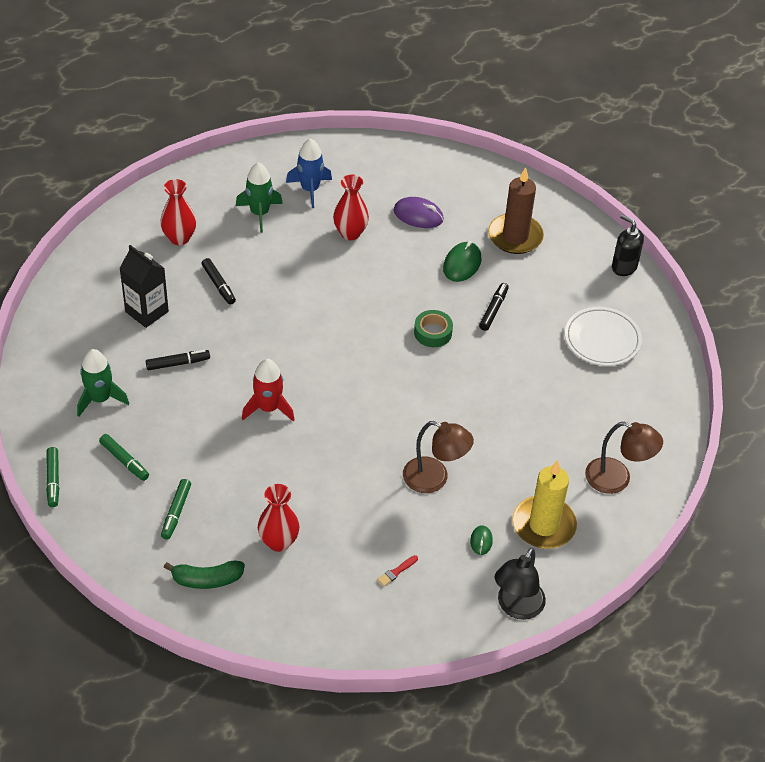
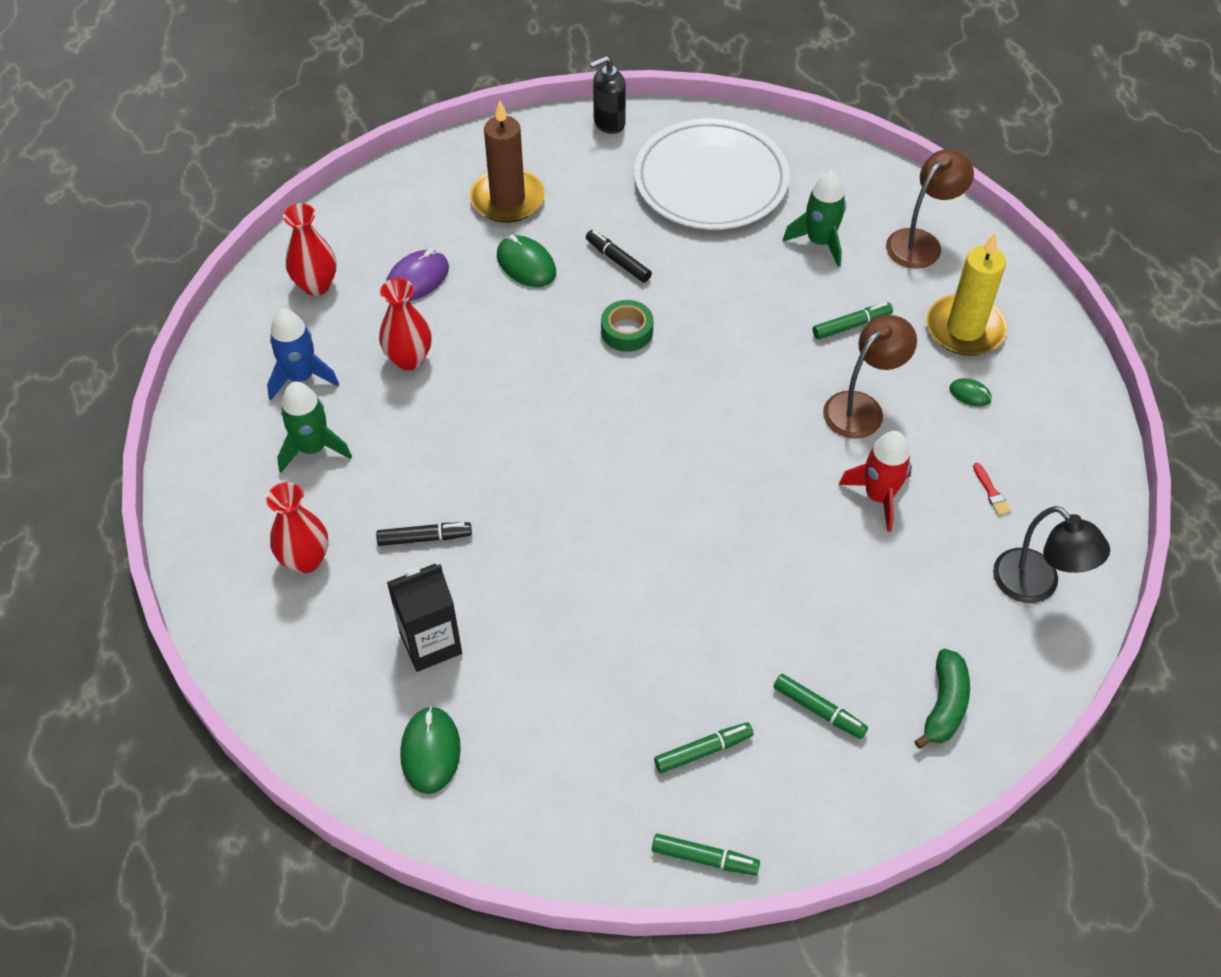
camera: 65 degrees left, 5 degrees up
green rocket [77,349,129,417] -> green rocket moved to [783,171,846,267]
black marker [146,350,210,370] -> none
red rocket [242,359,295,421] -> red rocket moved to [839,431,912,532]
red vase [258,484,299,552] -> red vase moved to [283,203,337,296]
black lamp [495,548,546,620] -> black lamp moved to [993,506,1110,603]
white plate [565,307,642,366] -> white plate [634,118,790,230], size x1.59
none -> green mouse [400,706,461,794]
none -> green marker [813,302,893,340]

